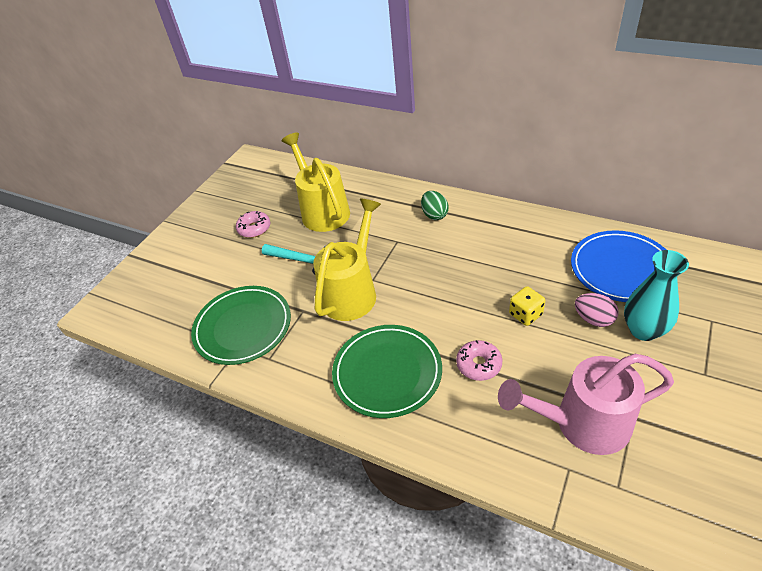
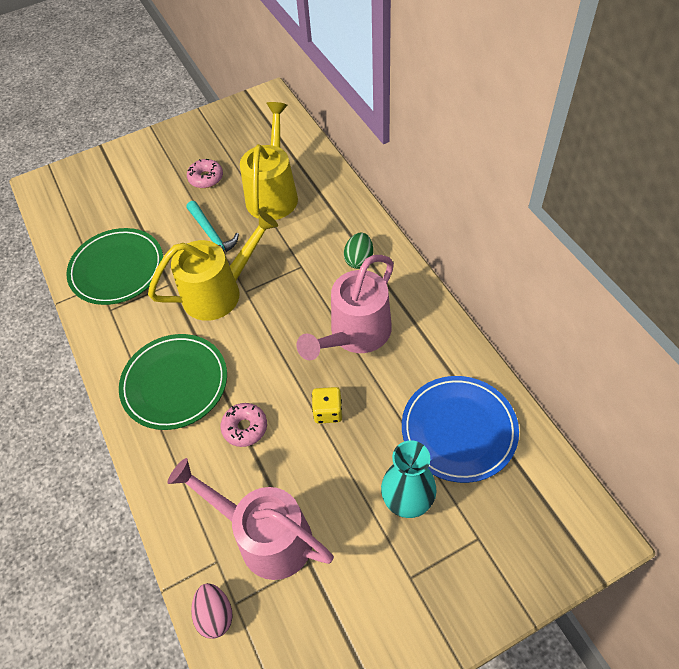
camera: 35 degrees right, 10 degrees up
pink egg [575,293,619,327] -> pink egg moved to [191,583,233,639]
none -> pink watering can [296,255,394,360]

